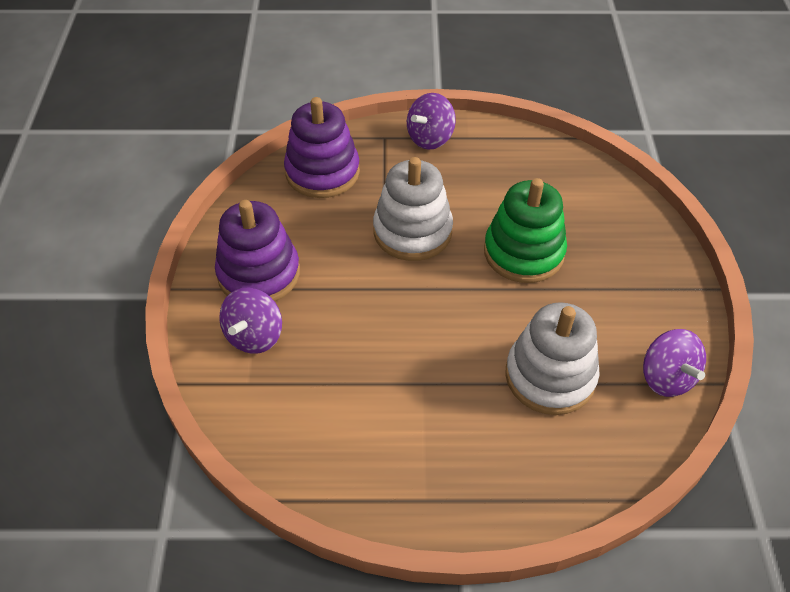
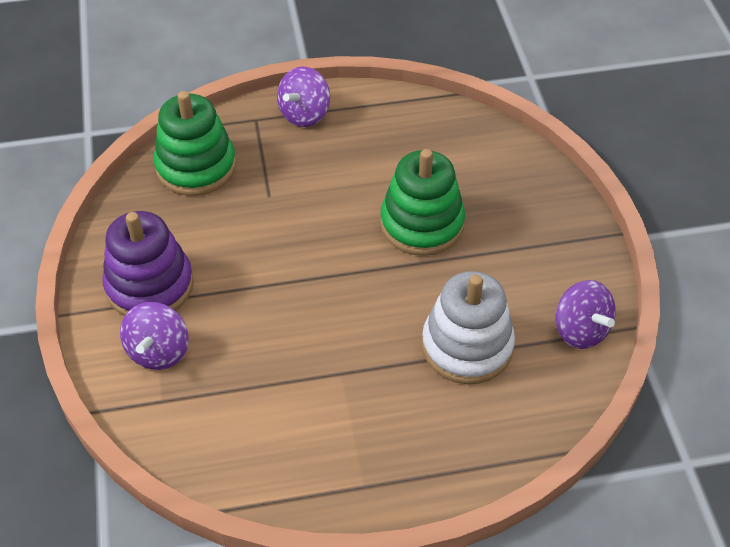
camera: 10 degrees left, 0 degrees up
purple stacking toy [284,97,360,198] -> green stacking toy [154,91,236,196]
white stacking toy [373,157,453,261] -> none

